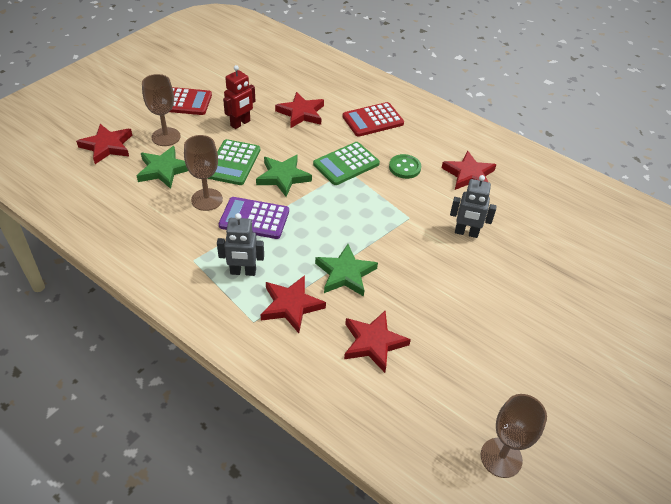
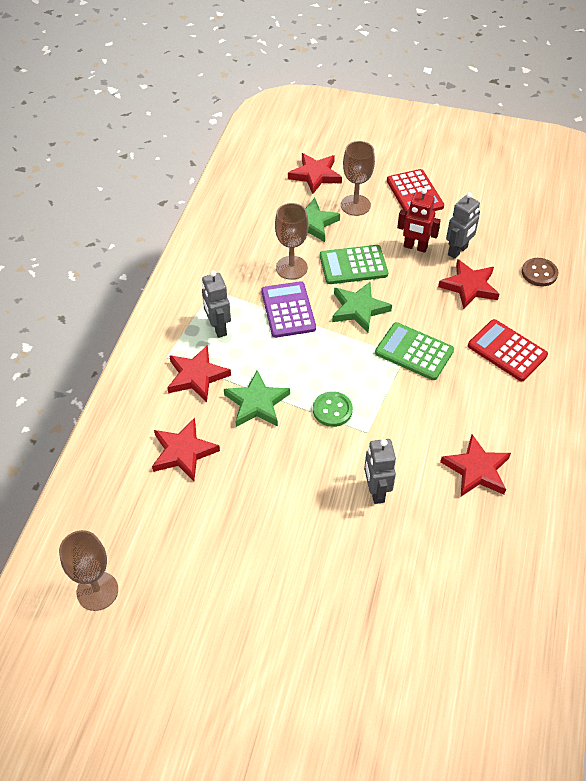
camera: 70 degrees right, 5 degrees up
green button [389,154,421,179] -> green button moved to [313,391,353,427]
none -> grey robot [446,192,480,259]
none -> brown button [522,258,558,286]

